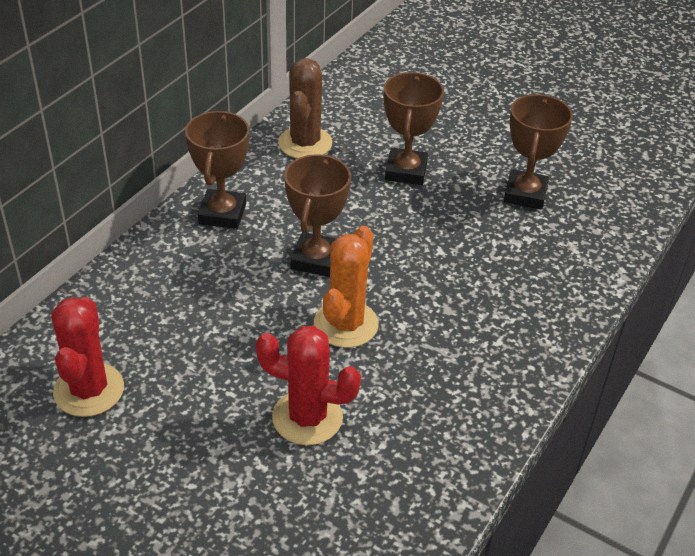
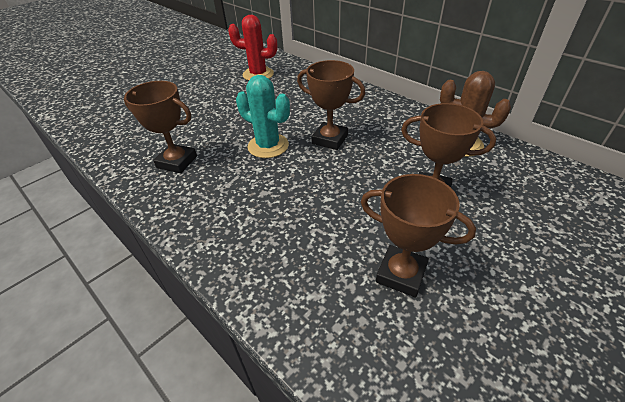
camera: 105 degrees right, 0 degrees up
brown trophy [185,111,249,229] -> brown trophy moved to [124,81,197,173]
red cactus [256,326,361,445] -> none
orange cactus [314,226,379,348] -> turquoise cactus [236,75,290,158]

